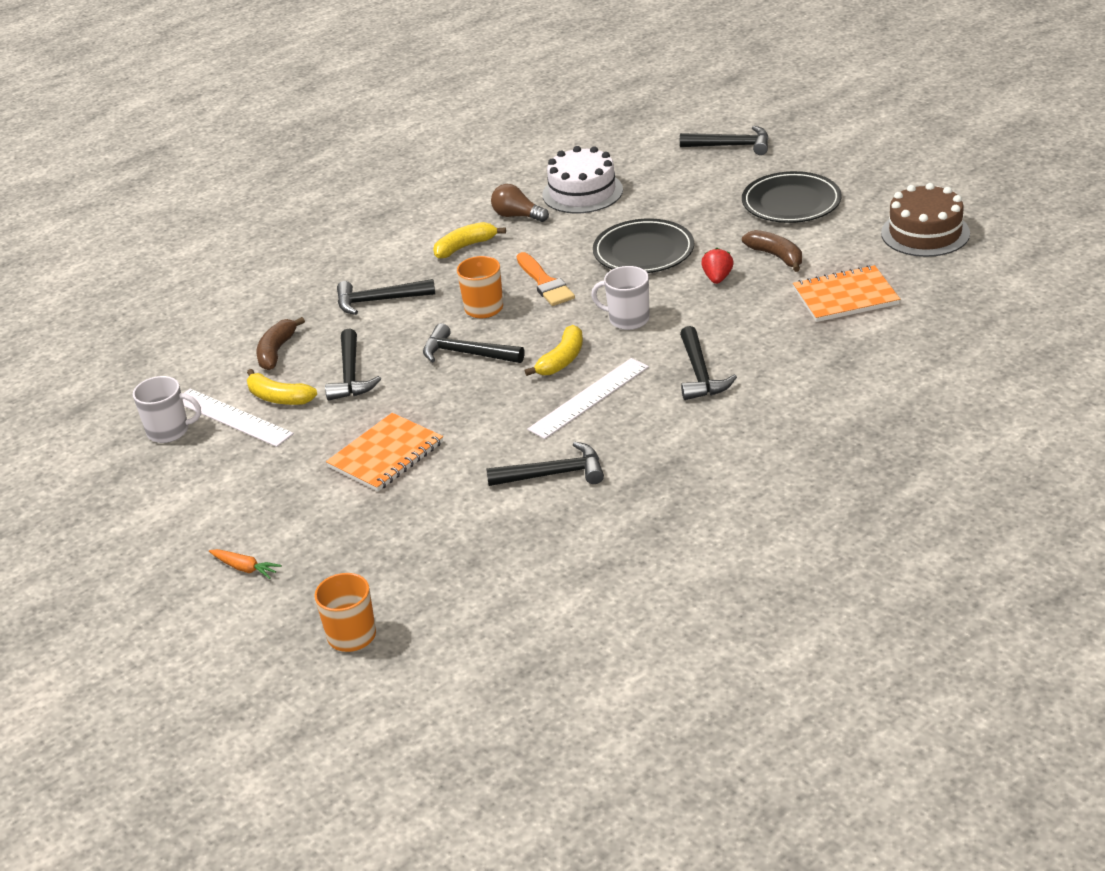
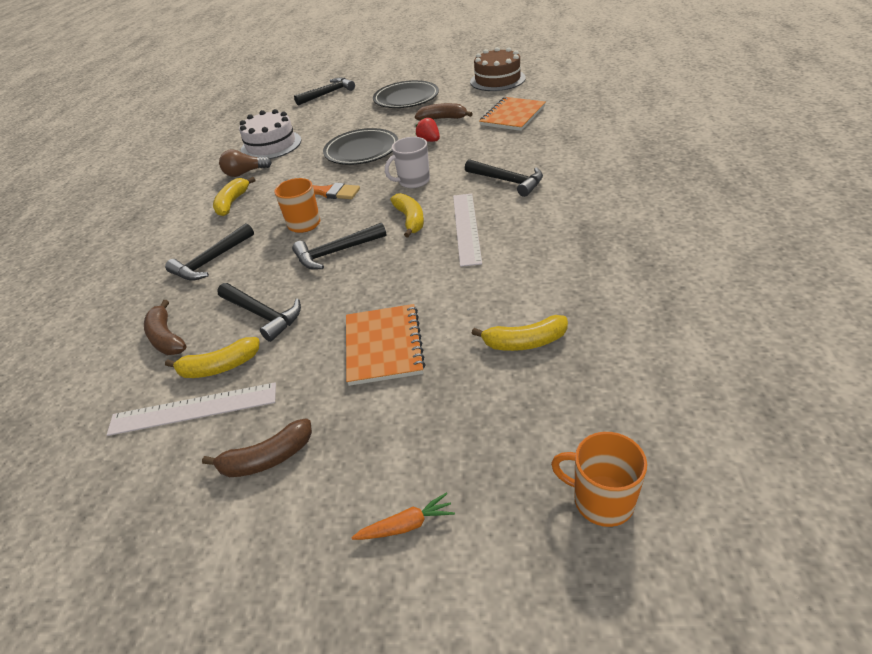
camera: 45 degrees left, 5 degrees up
white mug [133,376,201,443] -> none
black hammer [486,442,604,486] -> none
none -> brown banana [202,418,312,477]
none -> yellow banana [471,315,568,351]

